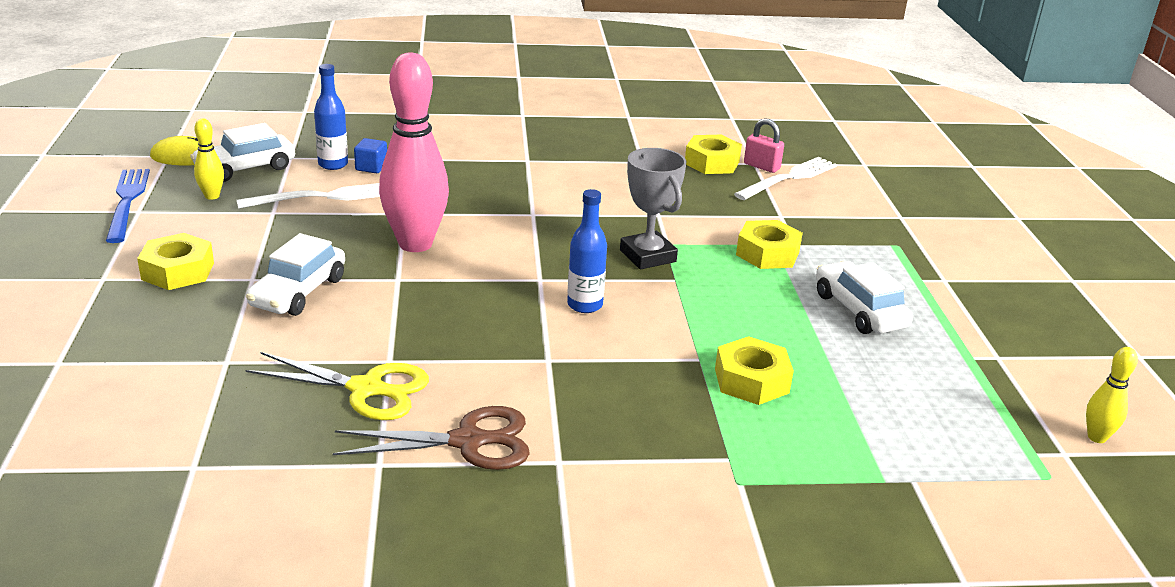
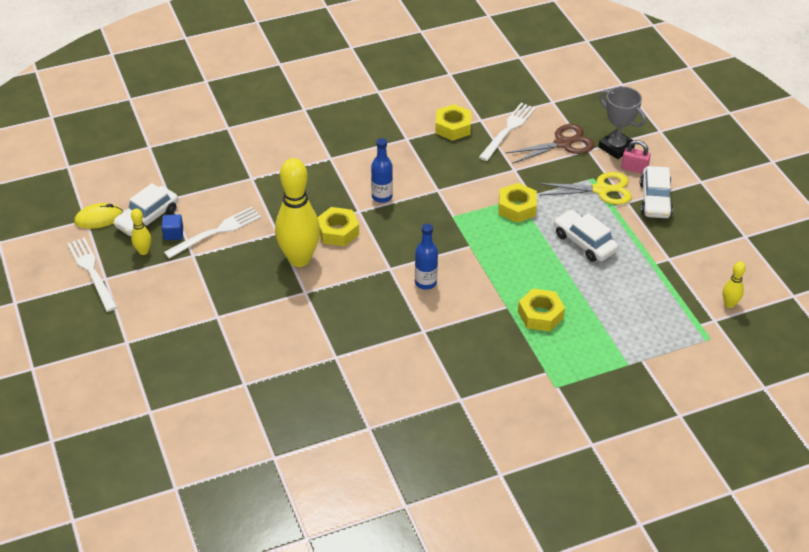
camera: 15 degrees left, 15 degrees up
blue fork [106,169,150,243] -> white fork [67,237,117,312]
yellow nut [137,233,214,290] -> yellow nut moved to [317,207,359,246]
white car [246,233,345,316] -> white car moved to [640,166,673,218]
yellow scissors [246,352,429,420] -> yellow scissors moved to [538,172,632,205]
blue bottle [314,64,348,170] -> blue bottle moved to [371,138,393,203]
brown scissors [333,406,530,470] -> brown scissors moved to [505,124,594,164]
blue cube [354,138,387,173] -> blue cube moved to [162,214,183,240]
pink bowling pin [379,52,449,252] -> yellow bowling pin [275,158,320,267]
grey trophy [620,148,686,269] -> grey trophy moved to [599,86,646,159]
pink padlock [744,118,784,173] -> pink padlock moved to [621,140,651,174]

